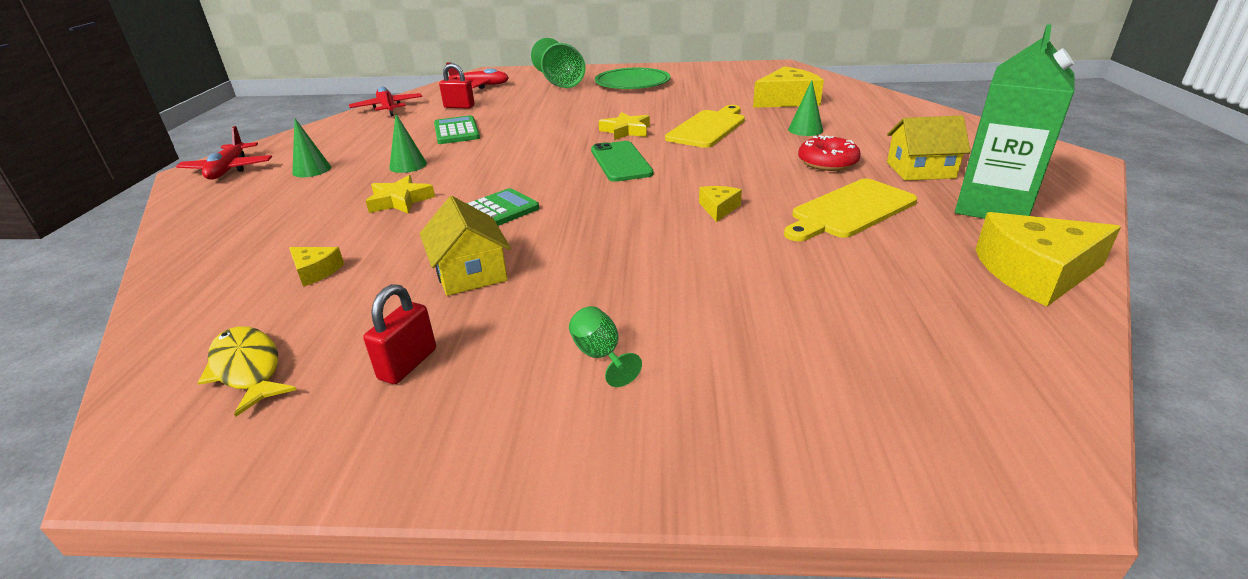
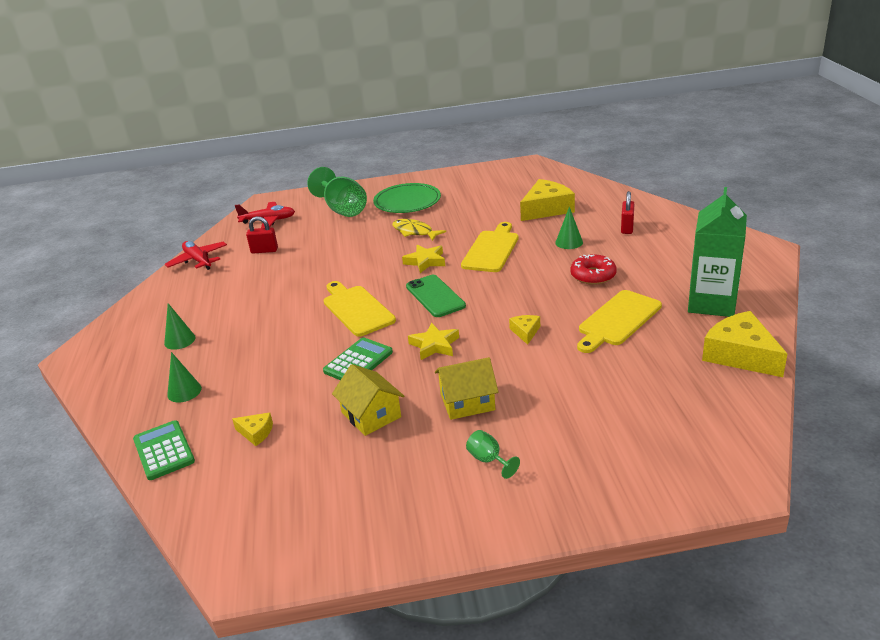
camera: 10 degrees left, 0 degrees up
red plane [176,126,272,180] -> none
yellow fish [197,326,297,417] -> yellow fish moved to [392,219,446,241]
red padlock [363,284,436,384] -> red padlock moved to [621,191,634,234]
yellow star [366,175,435,214] -> yellow star moved to [408,323,459,360]
green cone [389,114,427,173] -> green cone moved to [167,352,202,402]
green calculator [434,115,480,144] -> green calculator moved to [133,420,195,480]
yellow house [887,116,971,181] -> yellow house moved to [435,357,499,420]
yellow cheese [975,212,1121,306] -> yellow cheese turned 75 degrees clockwise [702,311,788,377]
none -> yellow cutting board [324,281,396,337]

